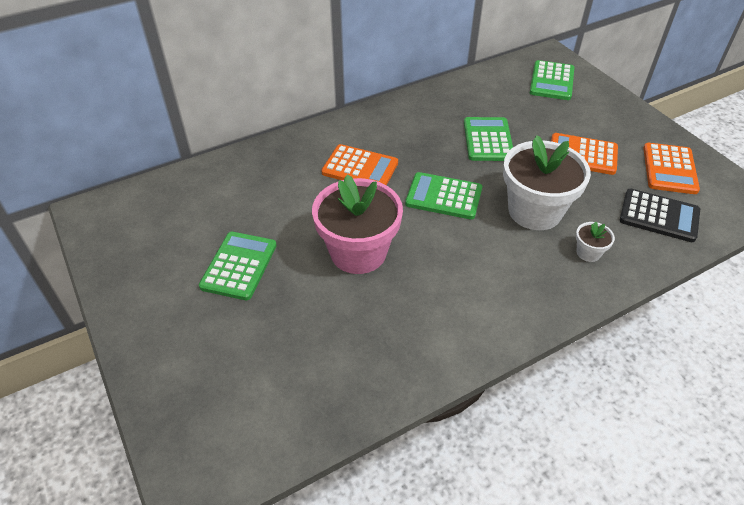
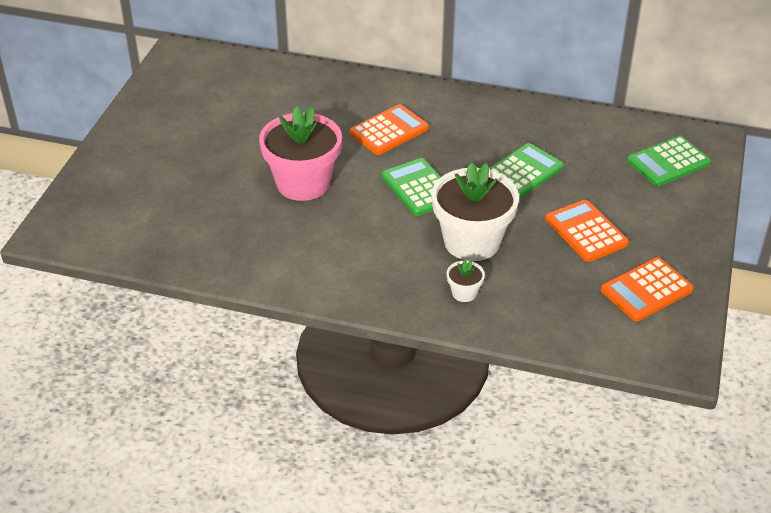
camera: 45 degrees right, 5 degrees down
green calculator [199,232,277,300] -> none
orange calculator [321,144,398,185] -> orange calculator turned 105 degrees counterclockwise [349,104,429,155]
black calculator [620,189,700,242] -> none

